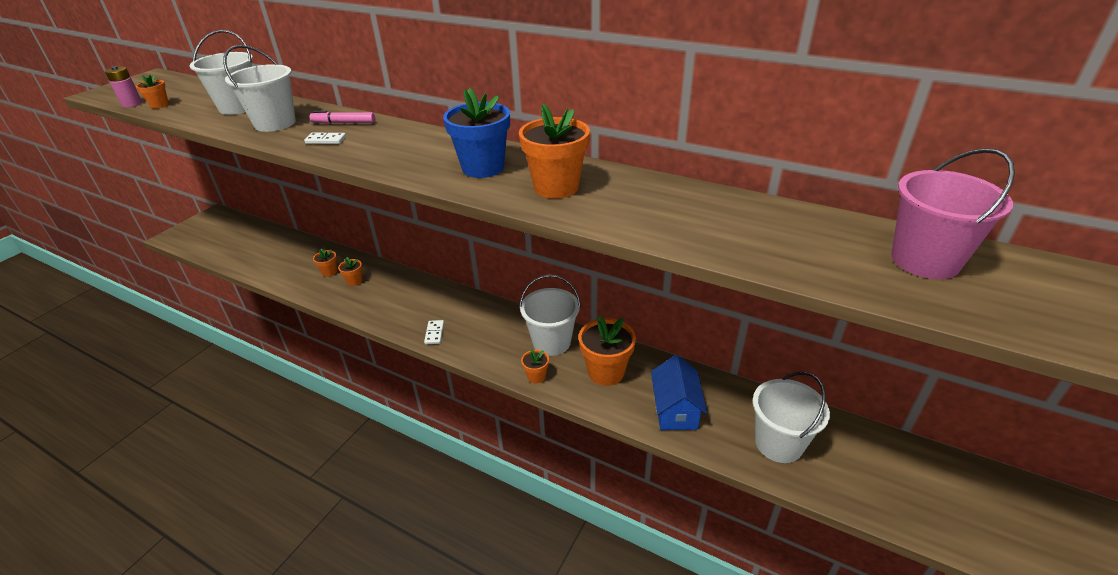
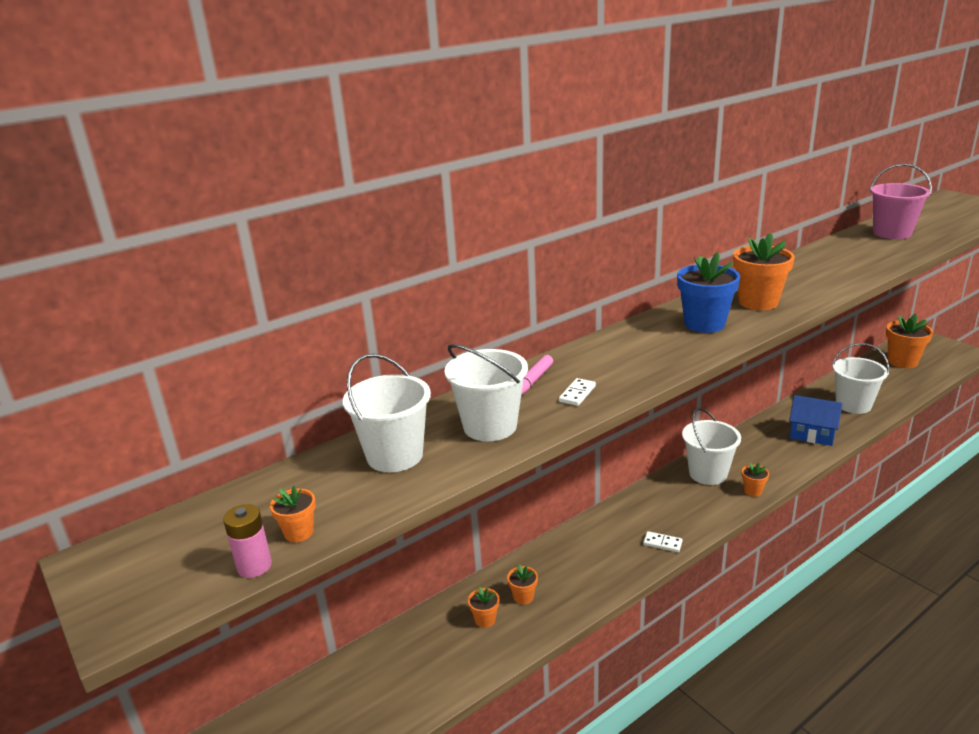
camera: 65 degrees left, 10 degrees down
orange flower pot [579,315,636,386] -> orange flower pot moved to [886,313,933,368]

